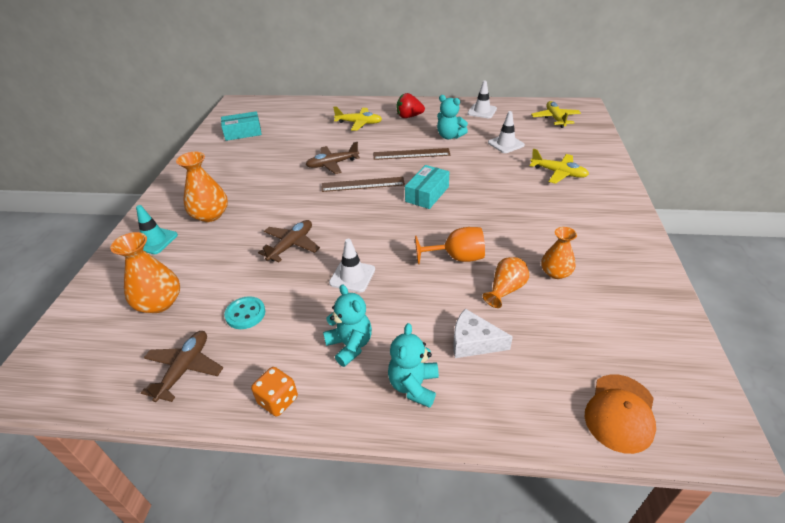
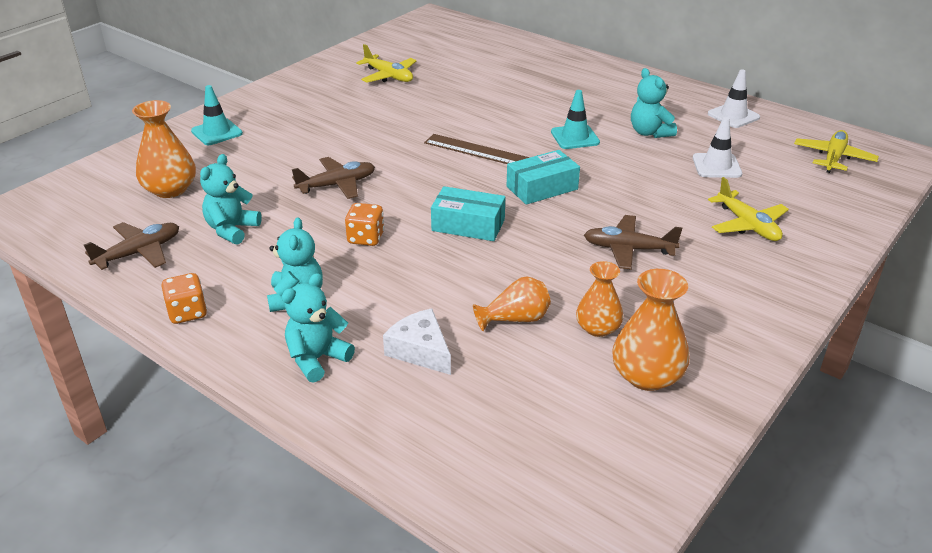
camera: 30 degrees right, 5 degrees down
orange vase [176,152,228,222] -> orange vase moved to [612,269,690,391]
turquoise box [221,111,262,141] -> turquoise box moved to [431,186,505,241]
turquoise button [224,296,265,329] -> turquoise teddy bear [200,154,262,245]
brown plane [305,142,360,174] -> brown plane moved to [584,215,682,270]
white traffic cone [329,239,375,293] -> orange dice [345,203,384,246]
yellow plane [333,106,382,131] -> yellow plane moved to [356,44,417,83]
brown ruler [373,148,450,160] -> turquoise traffic cone [551,90,600,149]
red strawberry [397,93,425,118] -> none
orange goblet [415,227,485,264] -> none
orange cap [585,374,656,454] -> none

